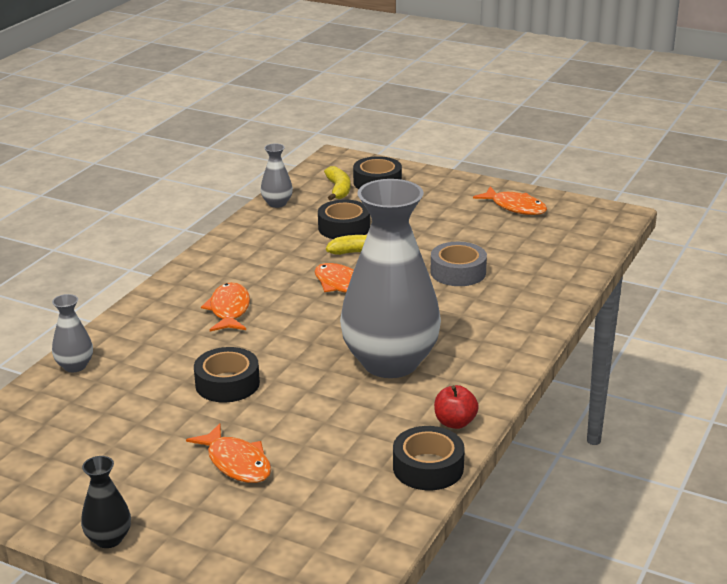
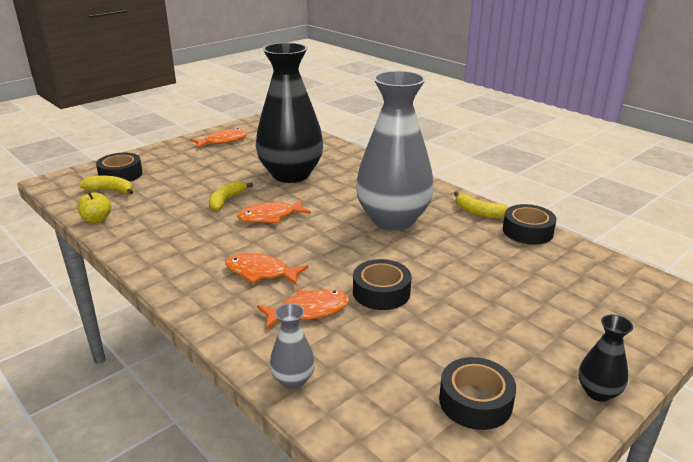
camera: 70 degrees left, 0 degrees up
orange fish [186,423,271,483] -> orange fish moved to [257,289,349,329]
grey vase [261,143,293,208] -> yellow apple [77,191,111,223]
black tape [318,200,370,239] -> black tape moved to [439,357,516,430]
grey tape [431,242,487,286] -> black vase [256,43,323,183]
red apple [434,385,479,429] -> yellow banana [454,192,509,219]

